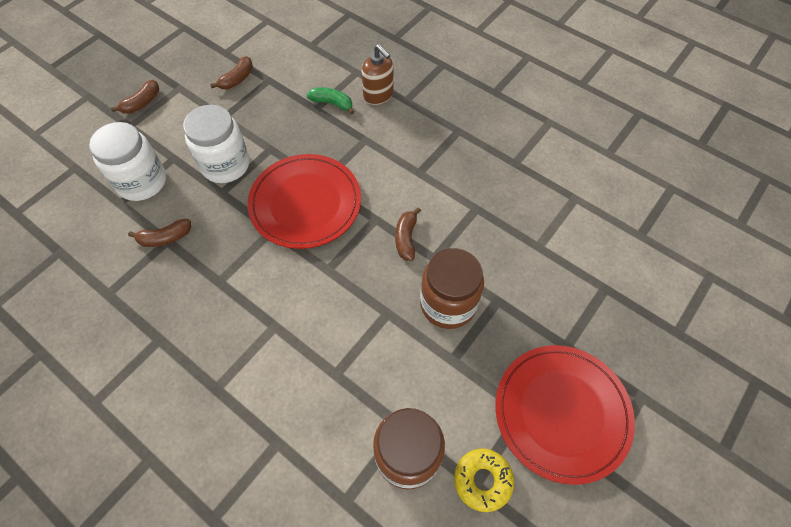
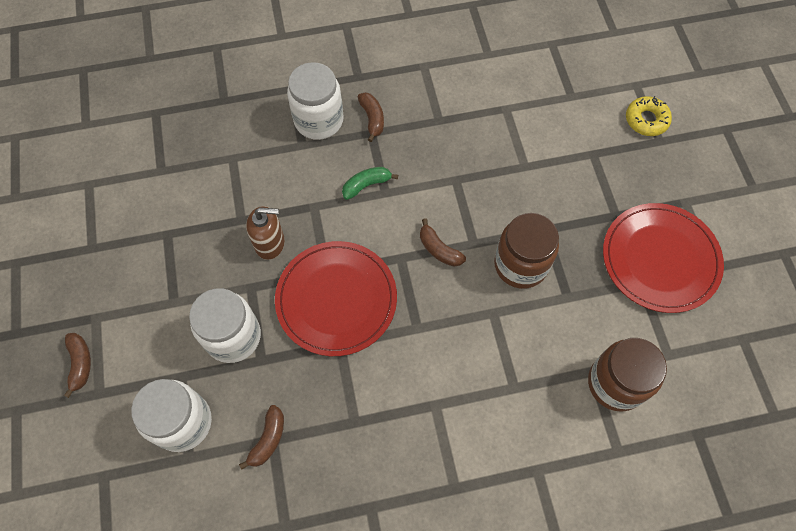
camera: 50 degrees left, 5 degrees up
brown banana [210,56,253,89] -> brown banana moved to [358,92,384,142]
green banana [307,87,354,115] -> green banana moved to [342,167,398,200]
brown soap dispenser [361,44,393,105] -> brown soap dispenser moved to [246,206,285,260]
yellow donut [454,449,514,512] -> yellow donut moved to [626,96,672,136]
none -> white jar [287,62,344,140]

